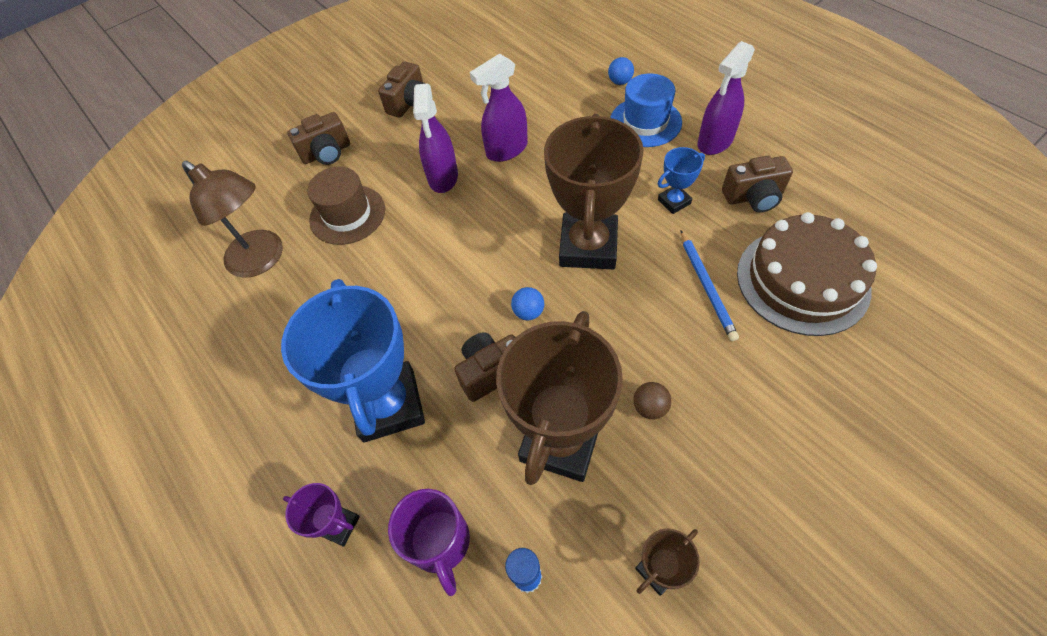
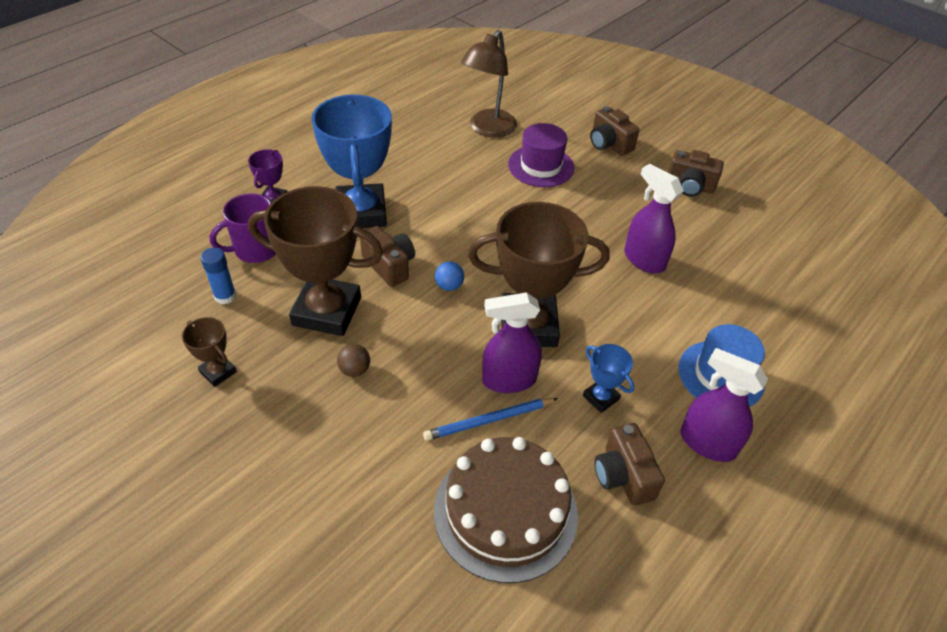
camera: 75 degrees right, 10 degrees down
blue trophy [281,279,425,442] -> blue trophy turned 75 degrees counterclockwise [311,95,392,228]
brown hat [307,167,385,245] -> purple hat [508,123,574,187]
purple spray bottle [413,83,458,193] -> purple spray bottle moved to [482,293,542,393]
blue ball [608,57,634,85] -> none

